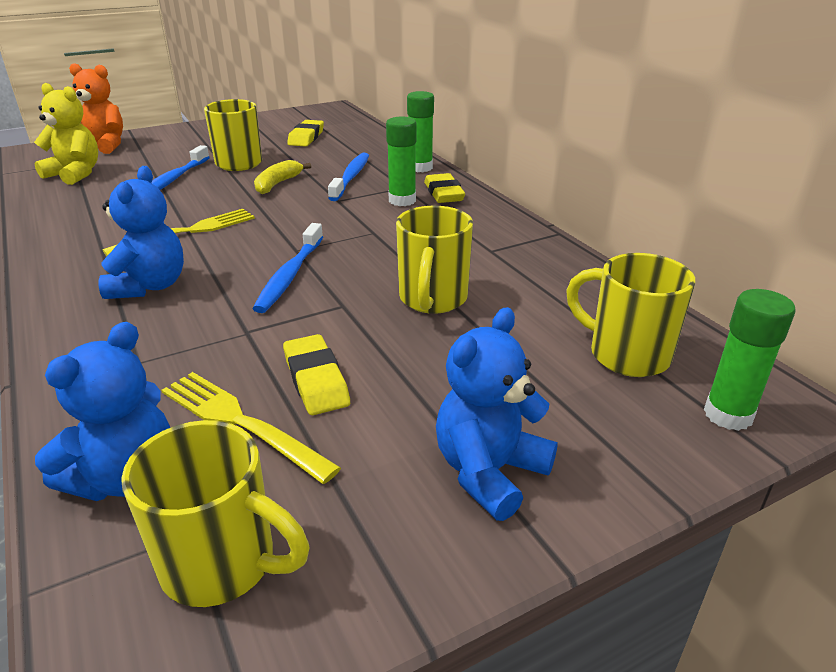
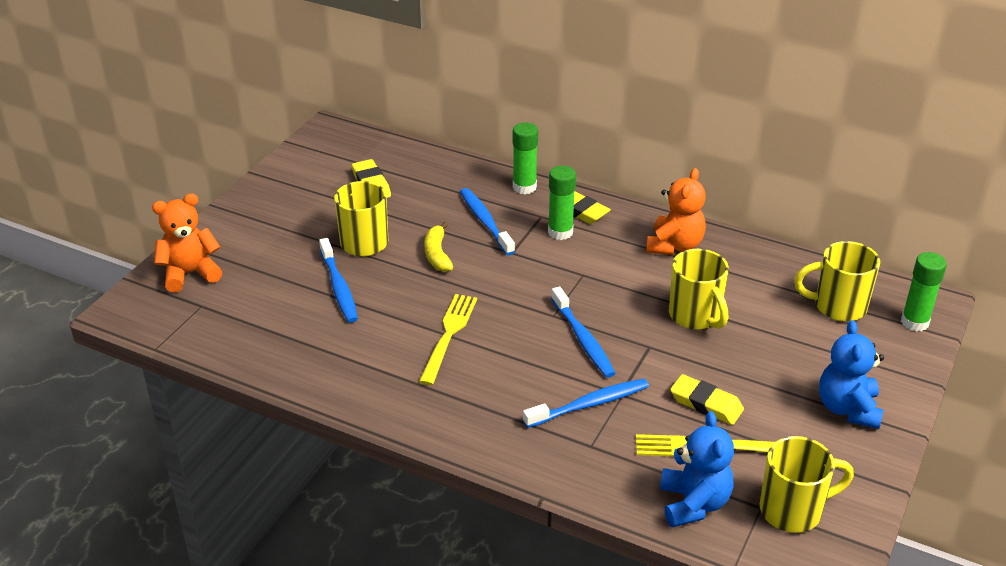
camera: 35 degrees left, 5 degrees up
yellow teddy bear [34,83,98,185] -> none
blue teddy bear [99,166,184,299] -> none
none -> blue toothbrush [523,379,649,428]
none -> orange teddy bear [646,168,706,255]

